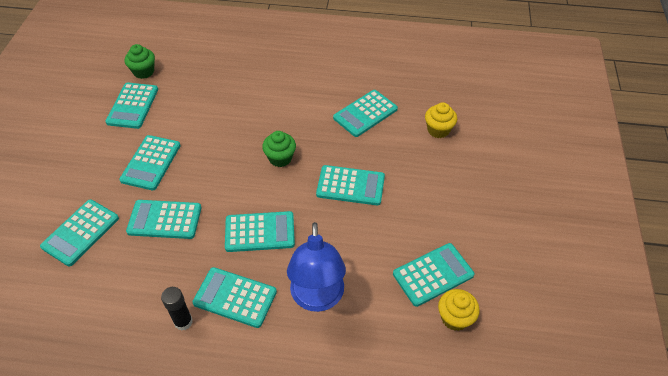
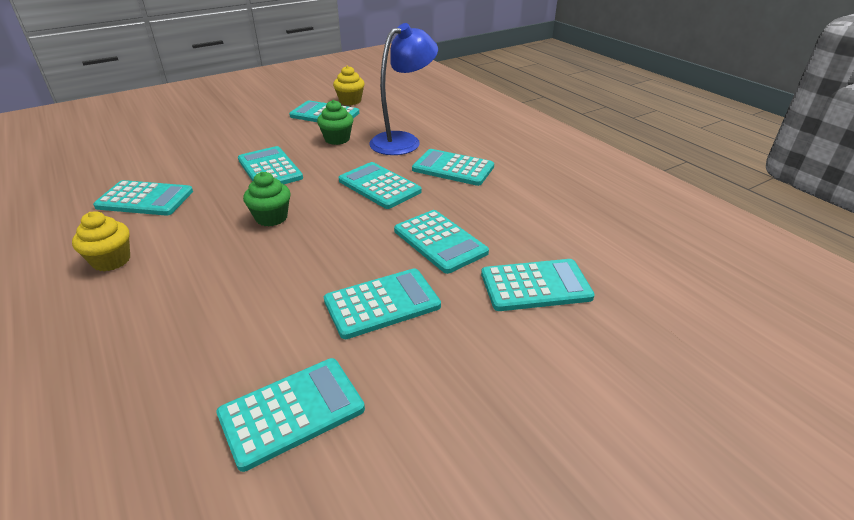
camera: 130 degrees left, 15 degrees down
green cupcake [125,44,155,79] -> green cupcake moved to [317,100,353,145]
black glue stick [161,287,193,331] -> none
turquoise calculator [193,267,277,328] -> turquoise calculator turned 135 degrees clockwise [412,149,494,186]
yellow cupcake [425,102,457,138] -> yellow cupcake moved to [72,211,130,271]

